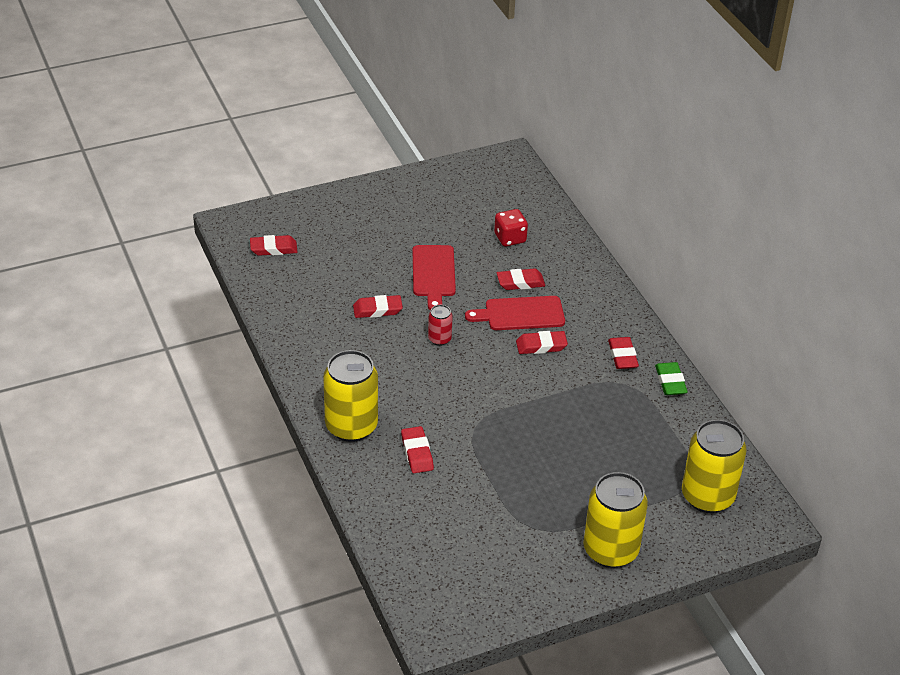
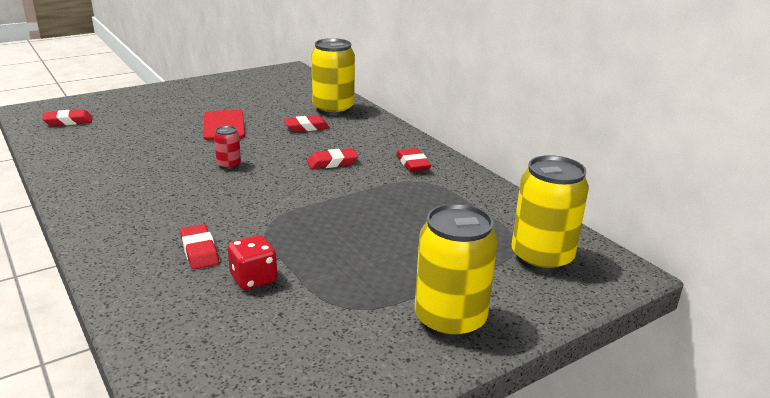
camera: 10 degrees left, 15 degrees down
yellow can [323,350,378,442] -> yellow can moved to [311,38,355,116]
red eraser [353,295,403,318] -> none
red cutting board [465,296,565,330] -> none
red dice [494,209,528,247] -> red dice moved to [228,235,277,290]
green eraser [655,362,688,395] -> none

